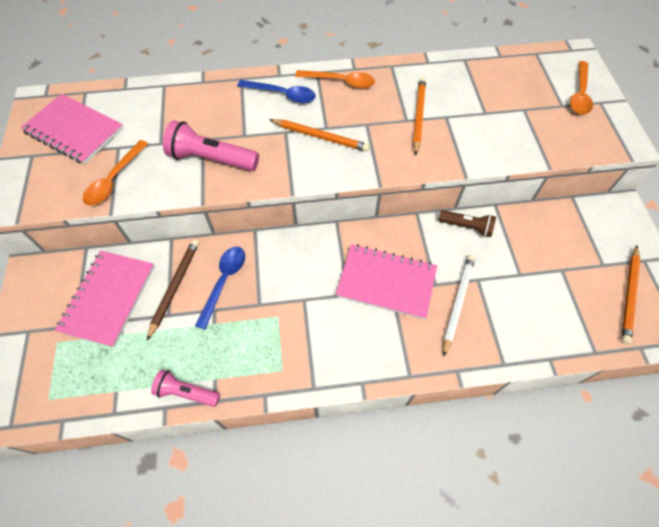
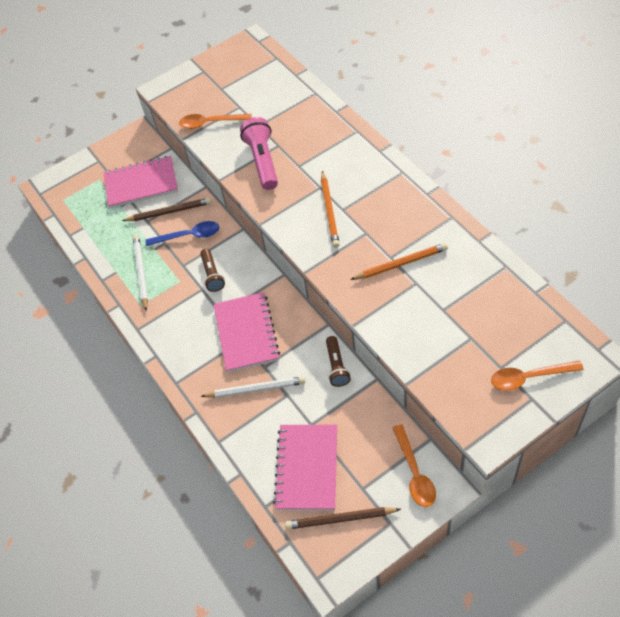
camera: 70 degrees right, 5 degrees down
pink notebook [20,94,124,164] -> pink notebook moved to [273,425,337,510]
pink flashlight [151,370,220,407] -> none
blue spoon [237,80,316,103] -> none
orange spoon [295,70,375,88] -> orange spoon moved to [393,424,436,507]
orange pencil [621,245,640,344] -> brown pencil [285,507,401,530]
none -> white pencil [133,235,148,310]
none -> brown flashlight [200,249,225,292]

